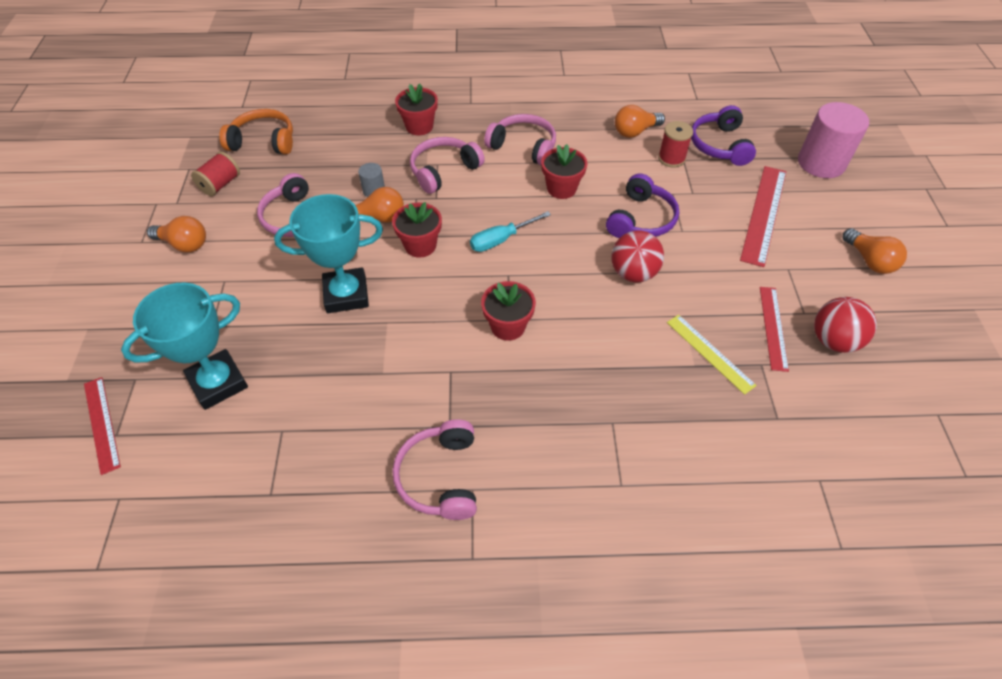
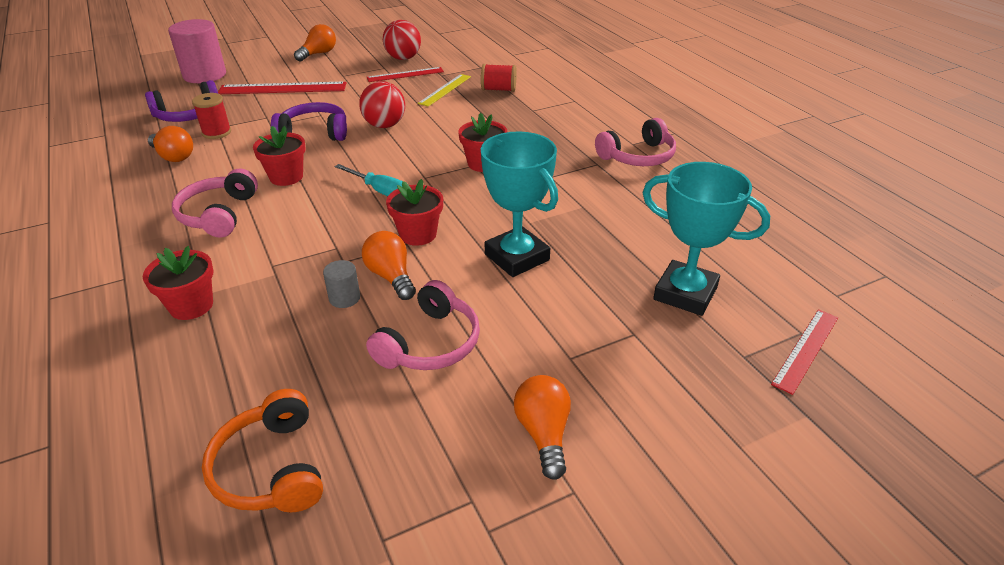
camera: 115 degrees left, 15 degrees down
red spool [191,152,240,196] -> red spool moved to [481,64,517,92]
pink headphones [410,137,485,194] -> none

